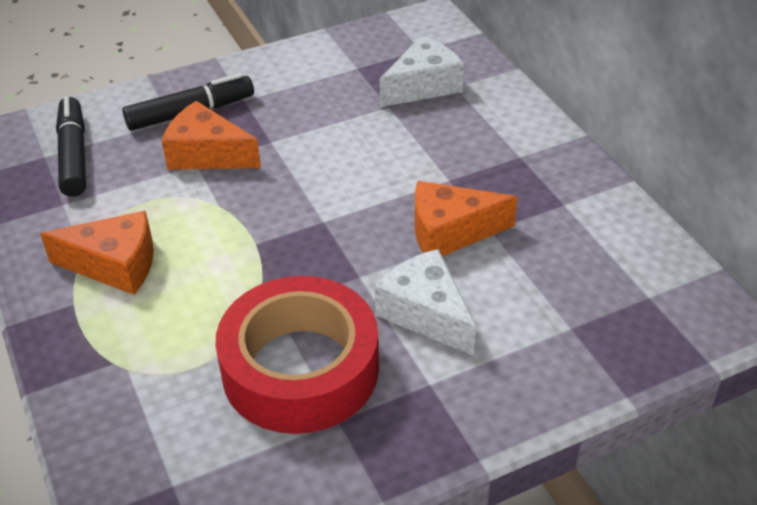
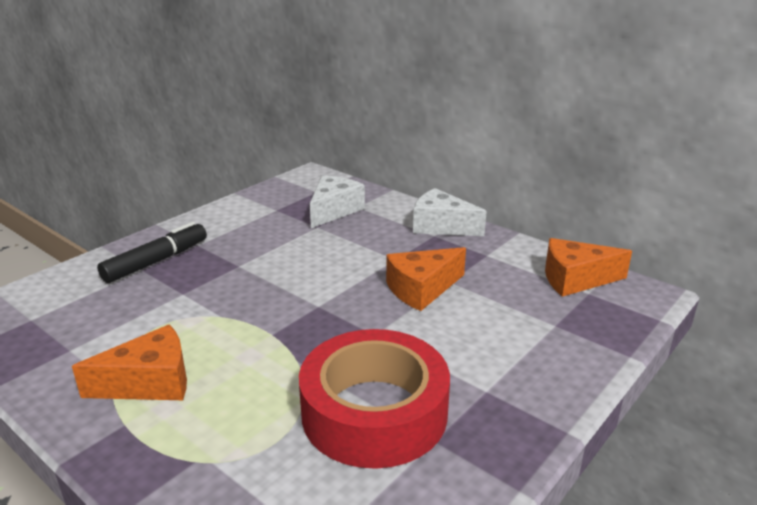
camera: 25 degrees left, 15 degrees down
black marker [56,96,86,197] -> none
orange cheese [162,101,261,170] -> orange cheese moved to [545,238,632,297]
white cheese [375,249,476,356] -> white cheese moved to [413,188,487,236]

